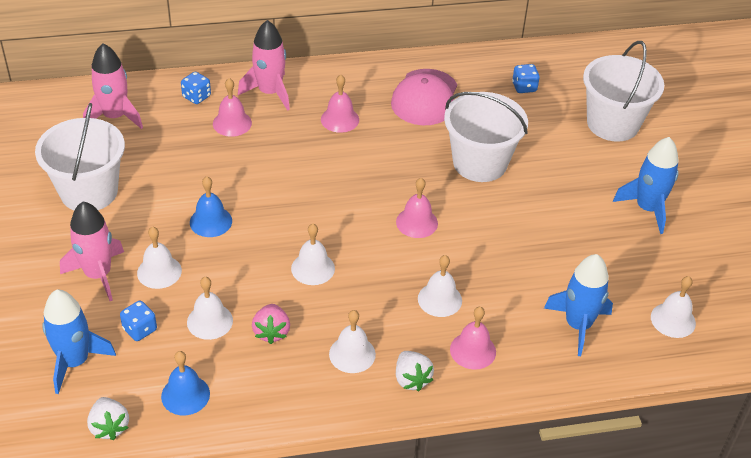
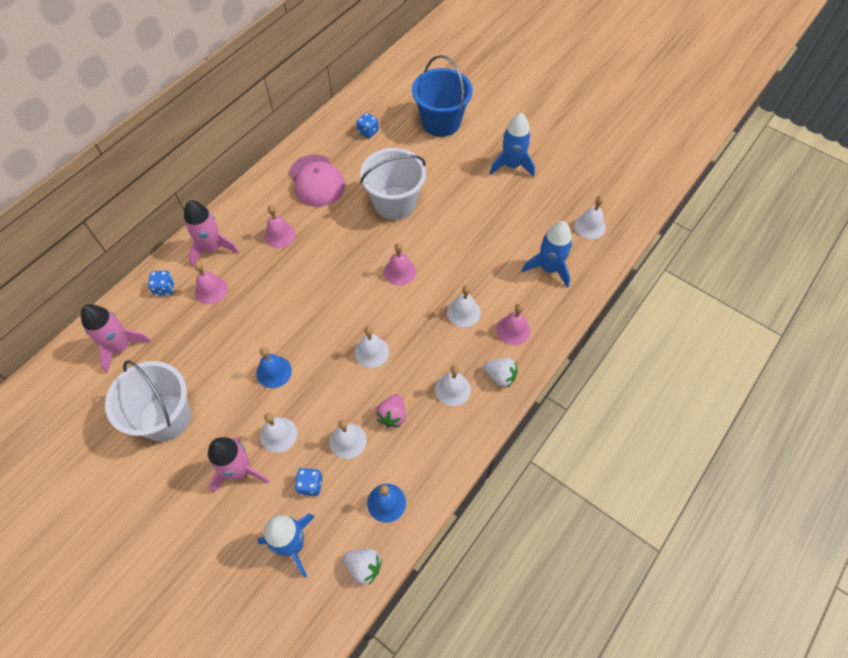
camera: 40 degrees left, 15 degrees up
pink strawberry [252,304,290,344] -> pink strawberry turned 60 degrees clockwise [376,394,406,428]
white bucket [583,41,664,142] -> blue bucket [412,55,473,137]

